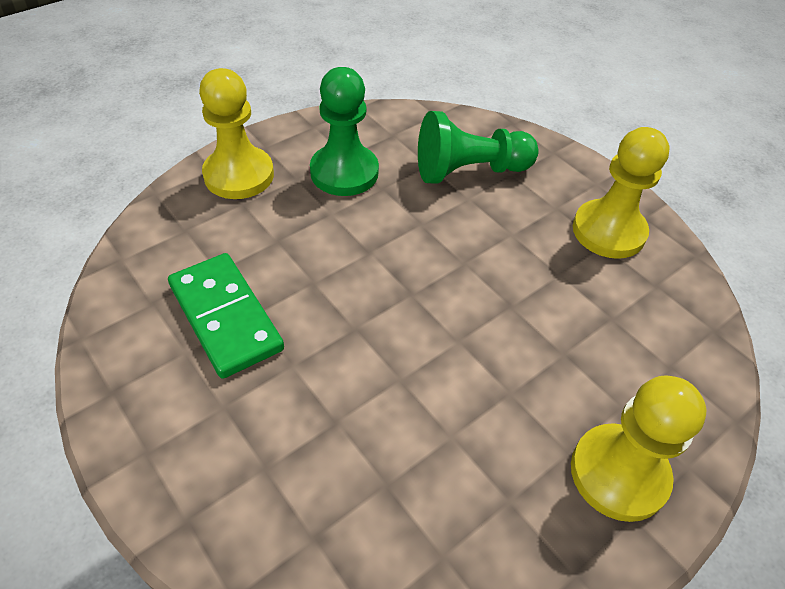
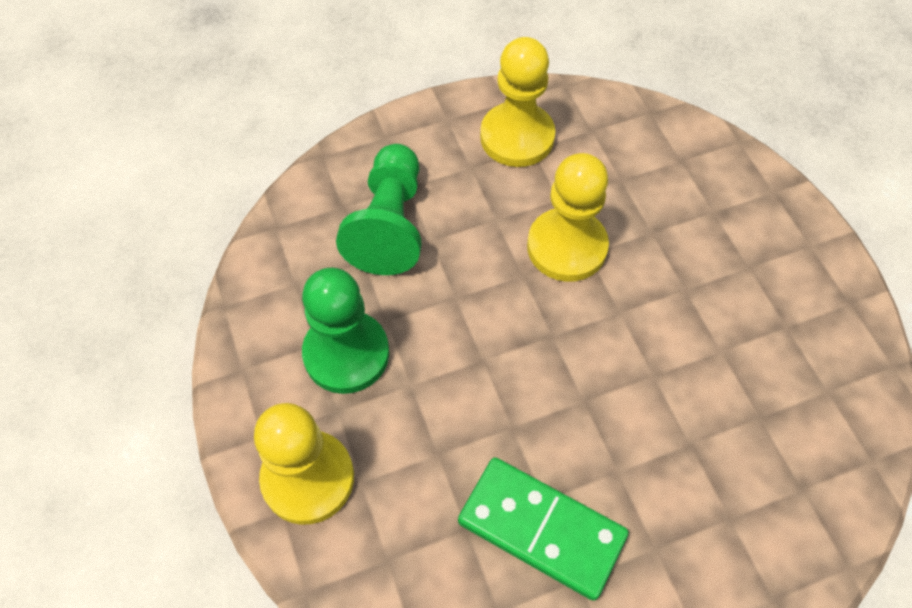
camera: 70 degrees left, 10 degrees up
green domino [168,253,284,379] -> green domino turned 45 degrees clockwise [458,457,629,601]
yellow pawn [571,375,706,522] -> yellow pawn moved to [527,153,609,282]

